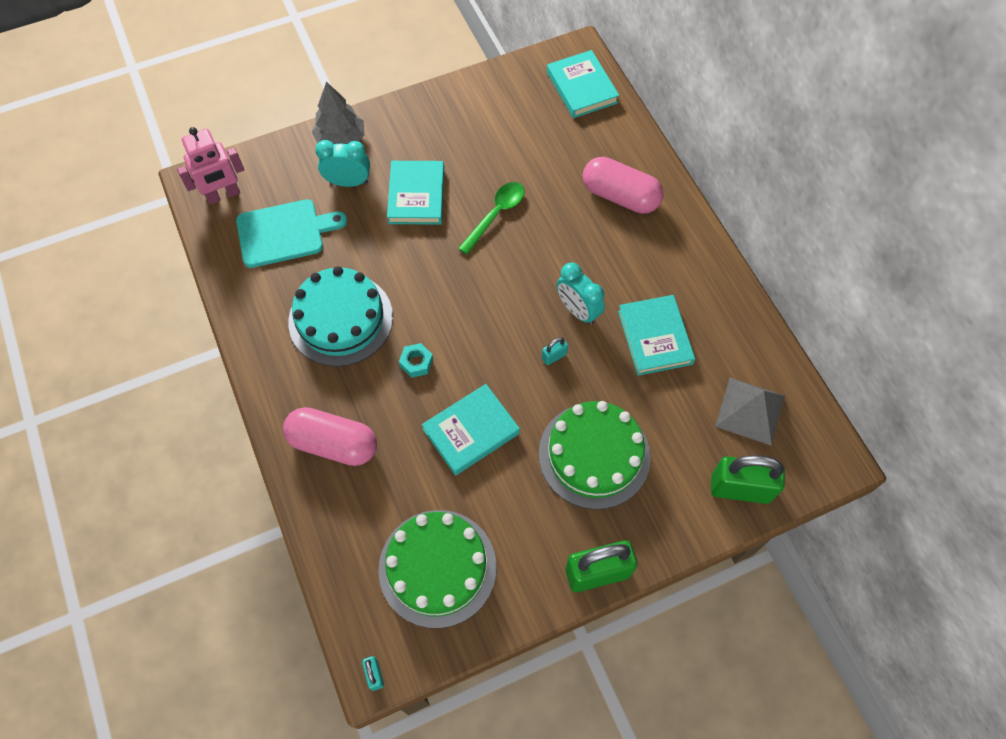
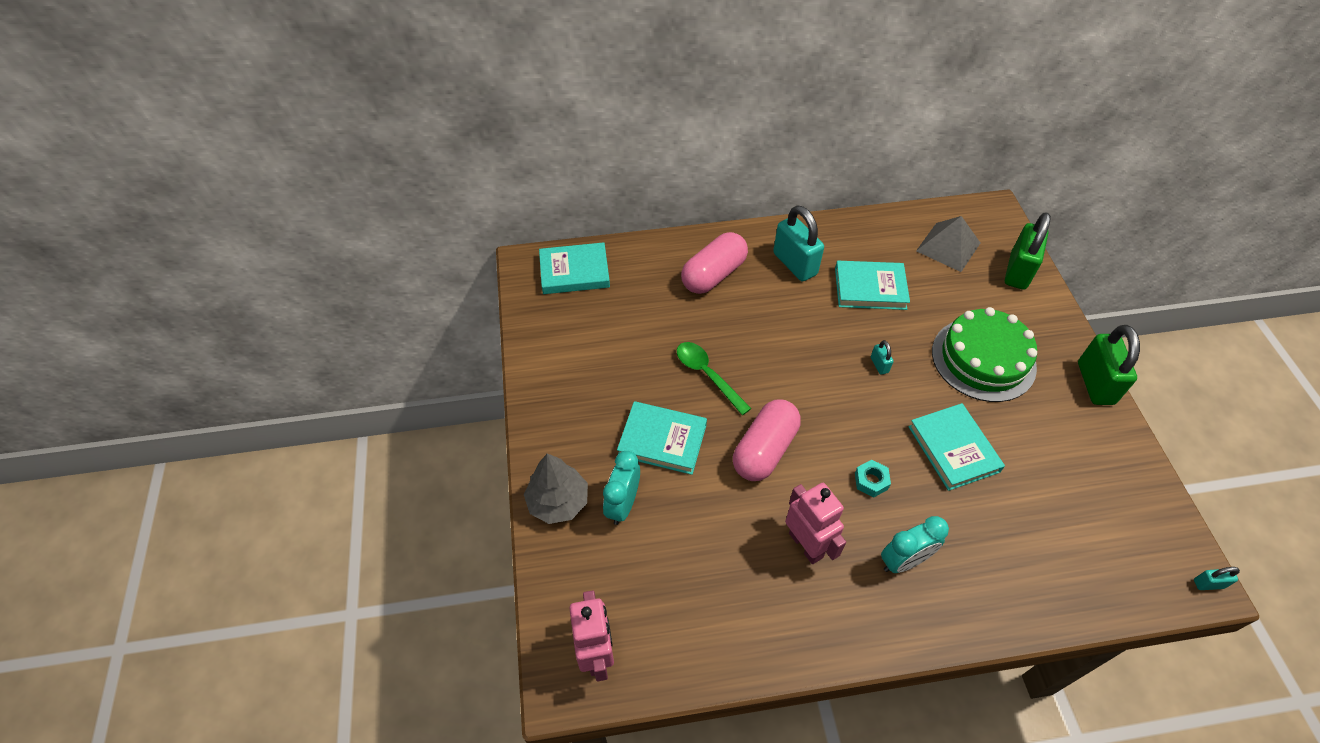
camera: 75 degrees left, 10 degrees down
turquoise cutting board [236,199,347,268] -> none
pink capsule [283,407,377,466] -> pink capsule moved to [733,400,801,481]
turquoise cake [288,266,393,367] -> pink robot [785,483,846,564]
green cake [378,510,497,628] -> none
turquoise clock [556,262,605,325] -> turquoise clock moved to [881,516,949,573]
none -> turquoise padlock [773,205,824,281]

